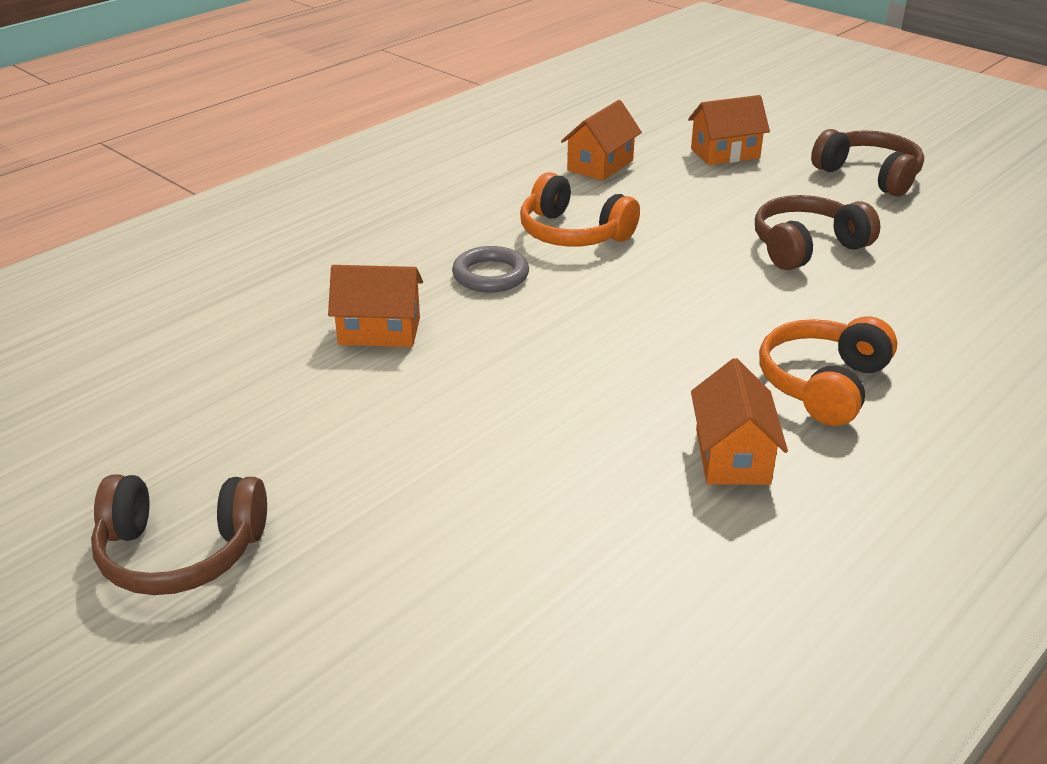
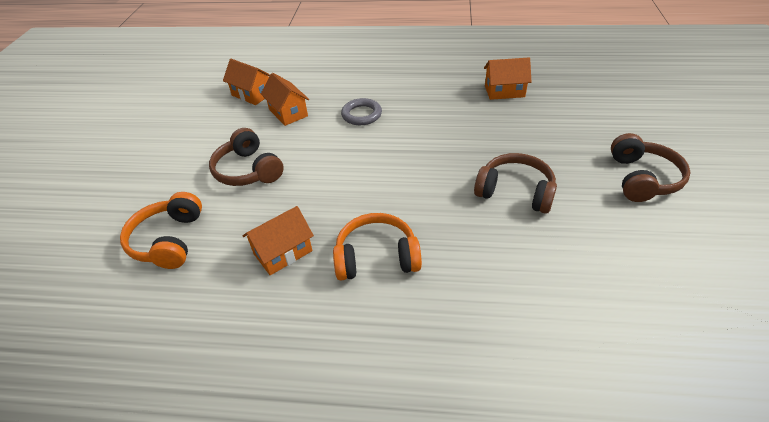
camera: 55 degrees right, 10 degrees up
brown headphones [91,474,267,595] -> brown headphones moved to [209,128,284,186]
orange headphones [520,172,640,247] -> orange headphones moved to [120,192,202,269]
orange house [688,95,770,165] -> orange house moved to [223,59,270,105]

